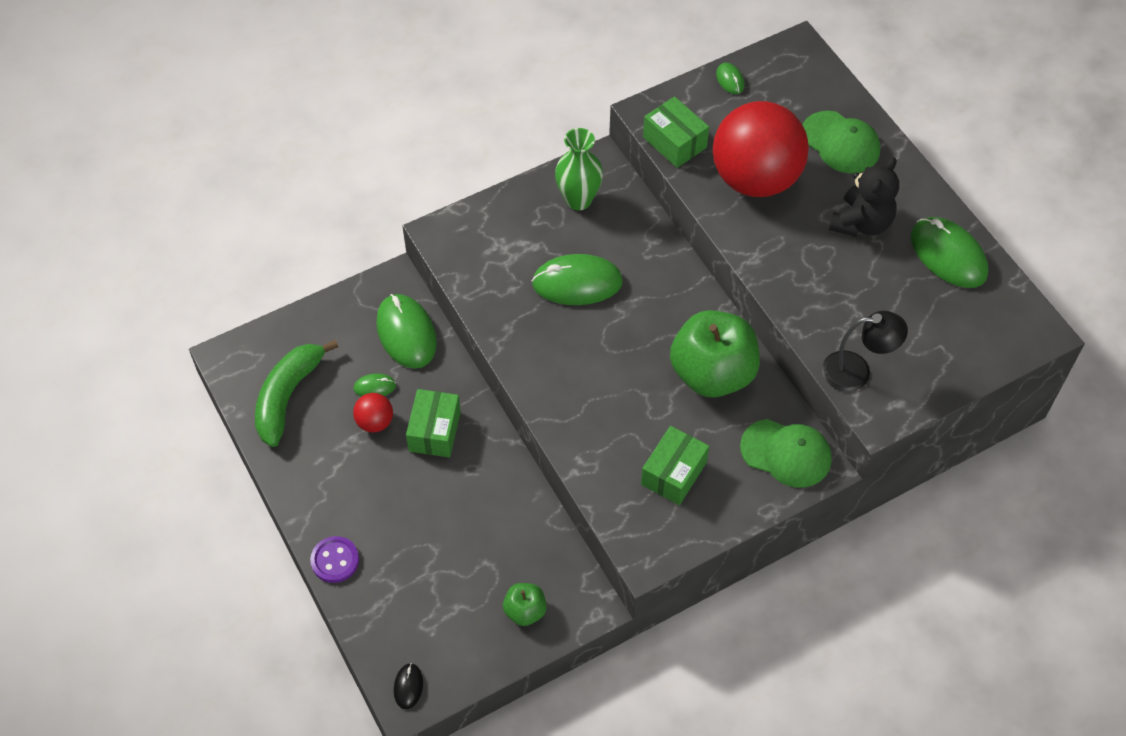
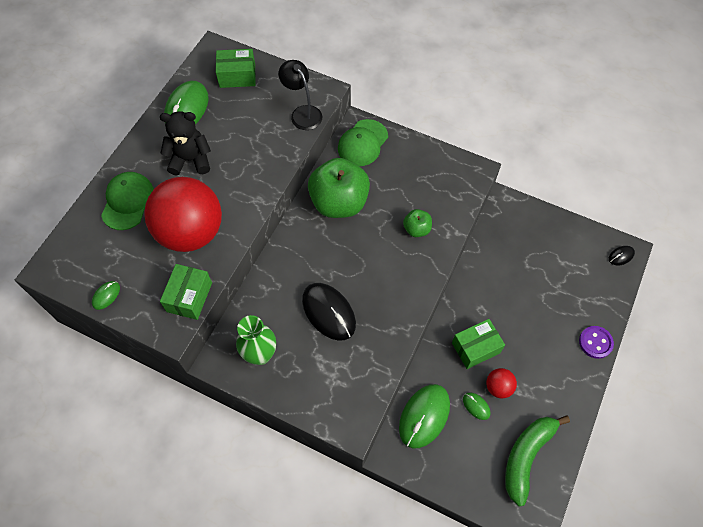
camera: 125 degrees left, 5 degrees up
green banana [255,340,338,447] -> green banana turned 135 degrees clockwise [505,415,570,507]
green apple [503,583,547,626] -> green apple moved to [403,209,432,237]
green mouse [532,254,623,305] -> black mouse [302,283,356,341]
green box [641,426,709,505] -> green box moved to [216,49,256,88]
green cap [740,419,832,488] -> green cap turned 135 degrees counterclockwise [338,119,388,166]

